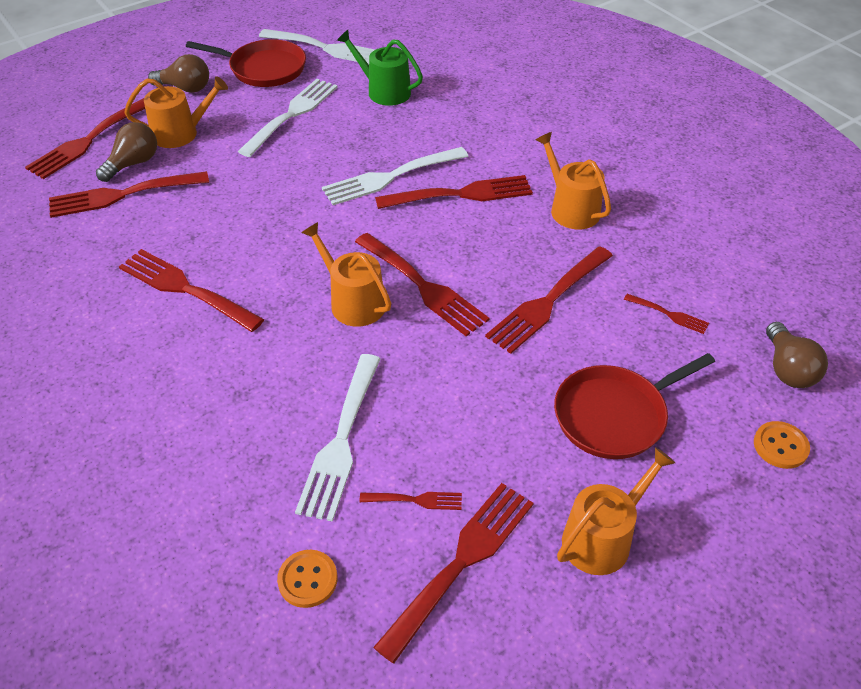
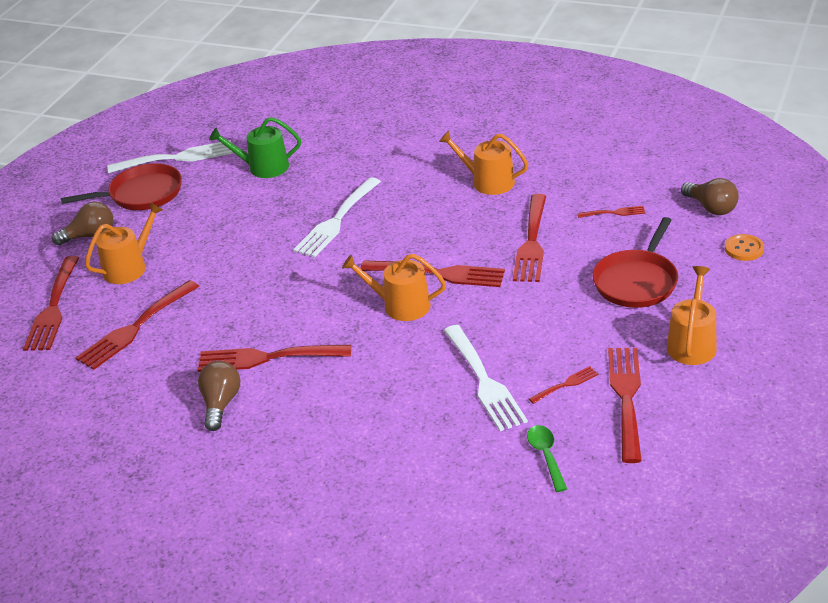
camera: 30 degrees left, 10 degrees down
brown light bulb [96,122,157,182] -> brown light bulb moved to [198,361,241,431]
white fork [238,79,338,157] -> none
orange button [277,550,337,608] -> green spoon [527,425,567,492]
red fork [375,175,533,209] -> none

